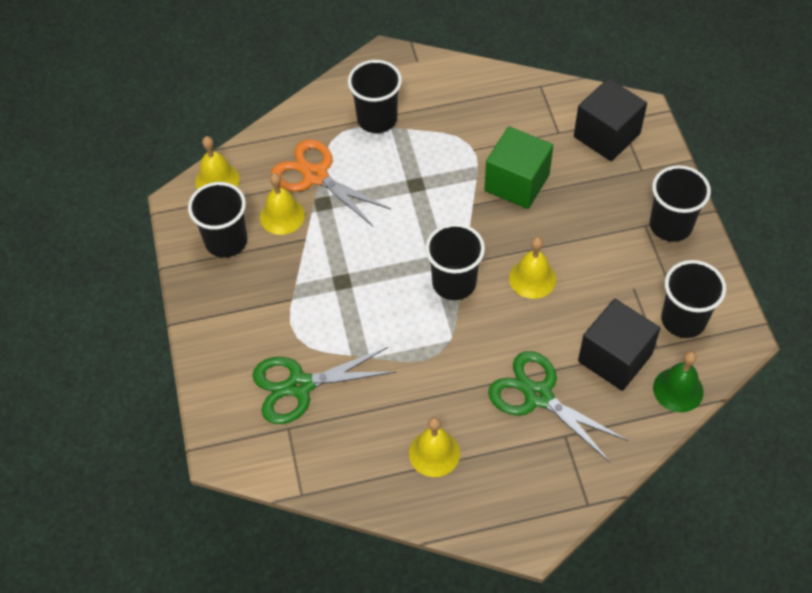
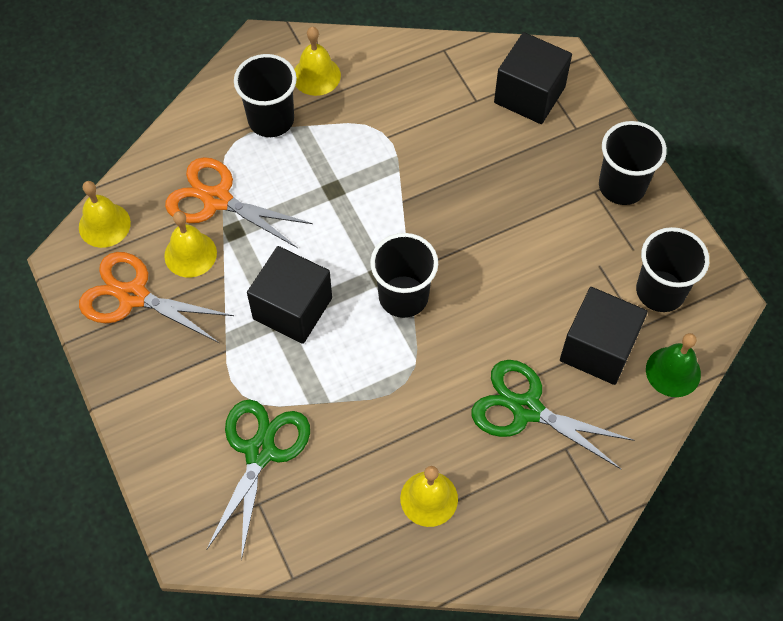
camera: 15 degrees left, 5 degrees up
black cup [188,182,247,258] -> orange scissors [79,252,234,343]
green scissors [252,347,396,424] -> green scissors turned 135 degrees clockwise [206,399,310,561]
green cube [484,126,553,209] -> none
yellow bell [509,237,556,299] -> yellow bell moved to [294,27,341,96]
none -> black cube [247,246,332,344]

